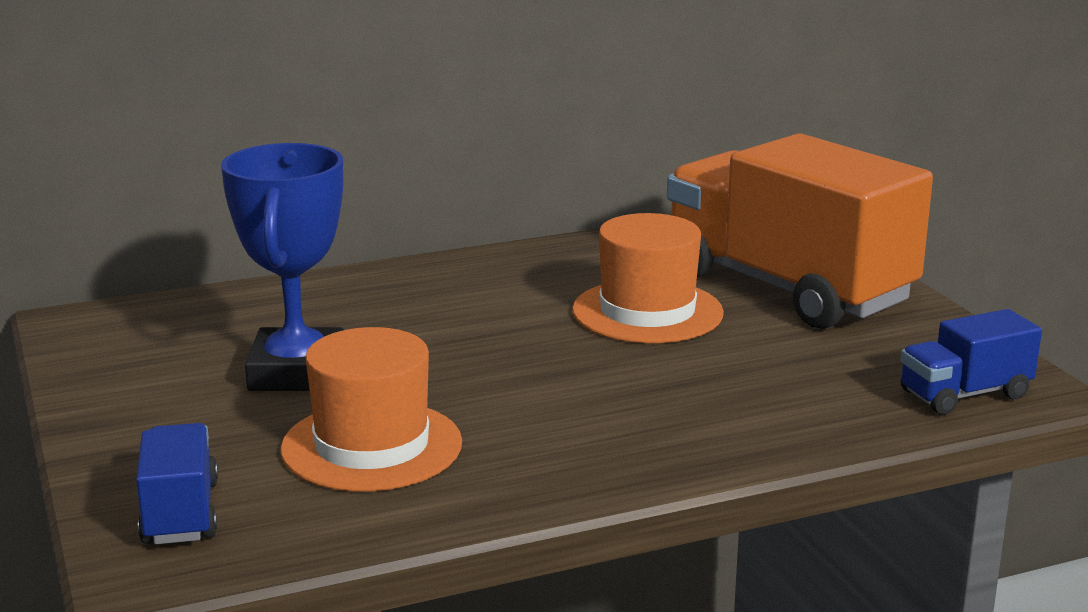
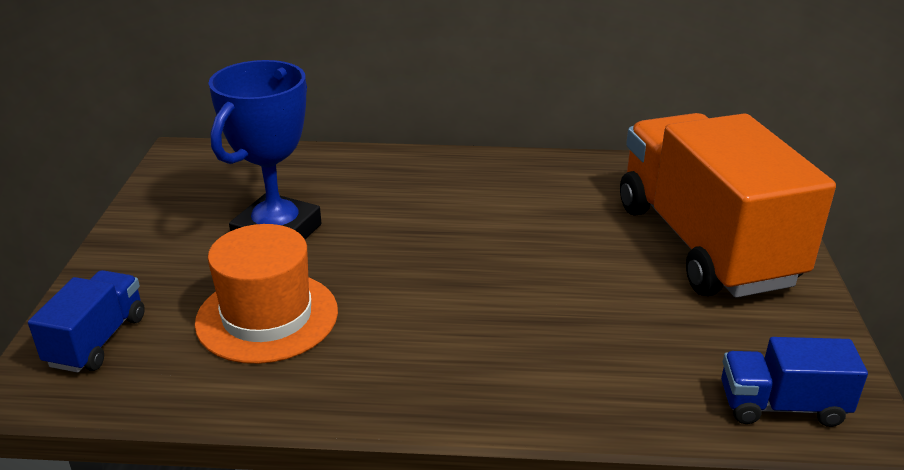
camera: 25 degrees right, 10 degrees up
orange hat [572,213,724,343] -> none

